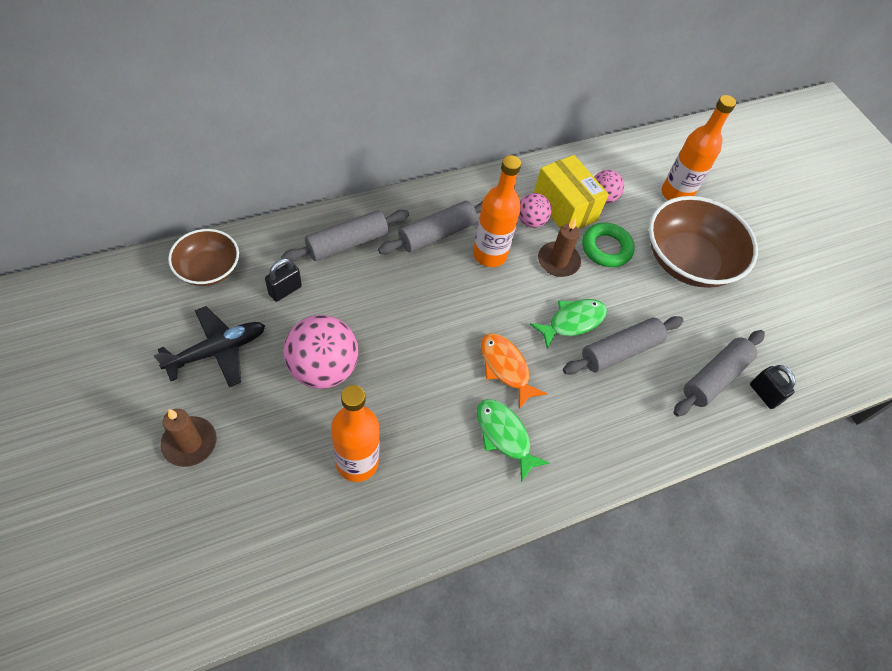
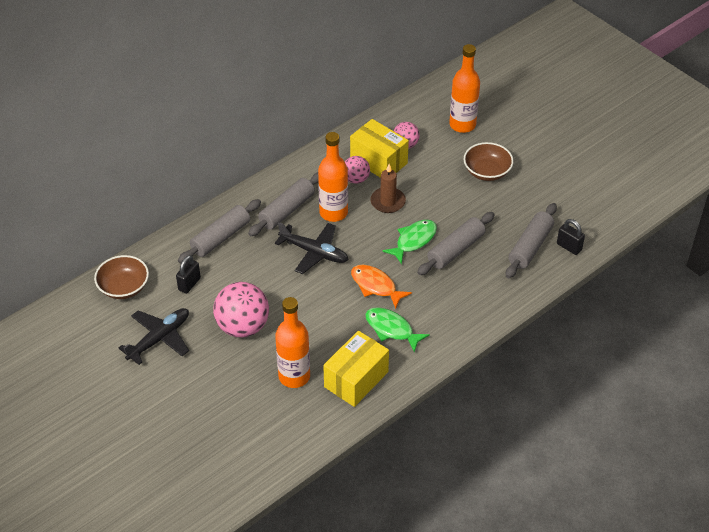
camera: 10 degrees left, 10 degrees down
brown candle [160,409,217,467] -> none
green ring [582,223,635,267] -> none
brown bowl [649,196,758,288] -> brown bowl [464,142,514,181], size x0.58
none -> black plane [275,222,349,274]
none -> yellow box [323,331,389,407]

